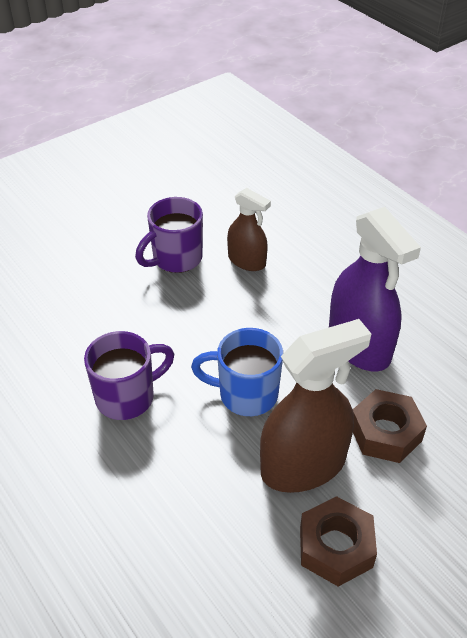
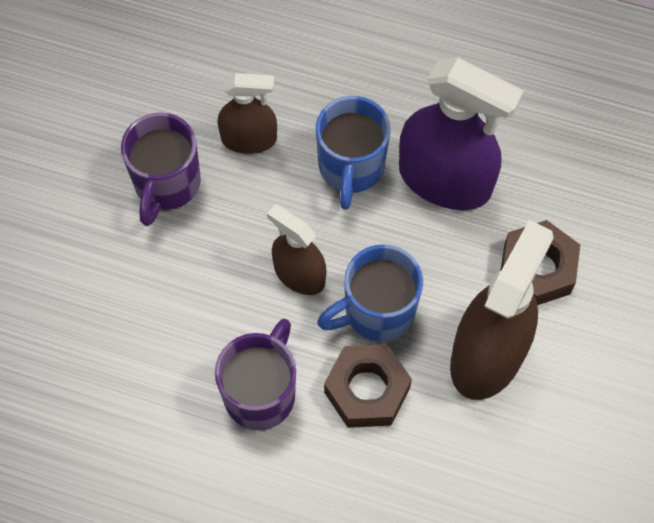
camera: 35 degrees left, 20 degrees up
brown nut [300,496,377,587] -> brown nut moved to [324,344,412,428]
none -> brown spray bottle [267,204,326,295]
none -> blue mug [316,96,390,210]

